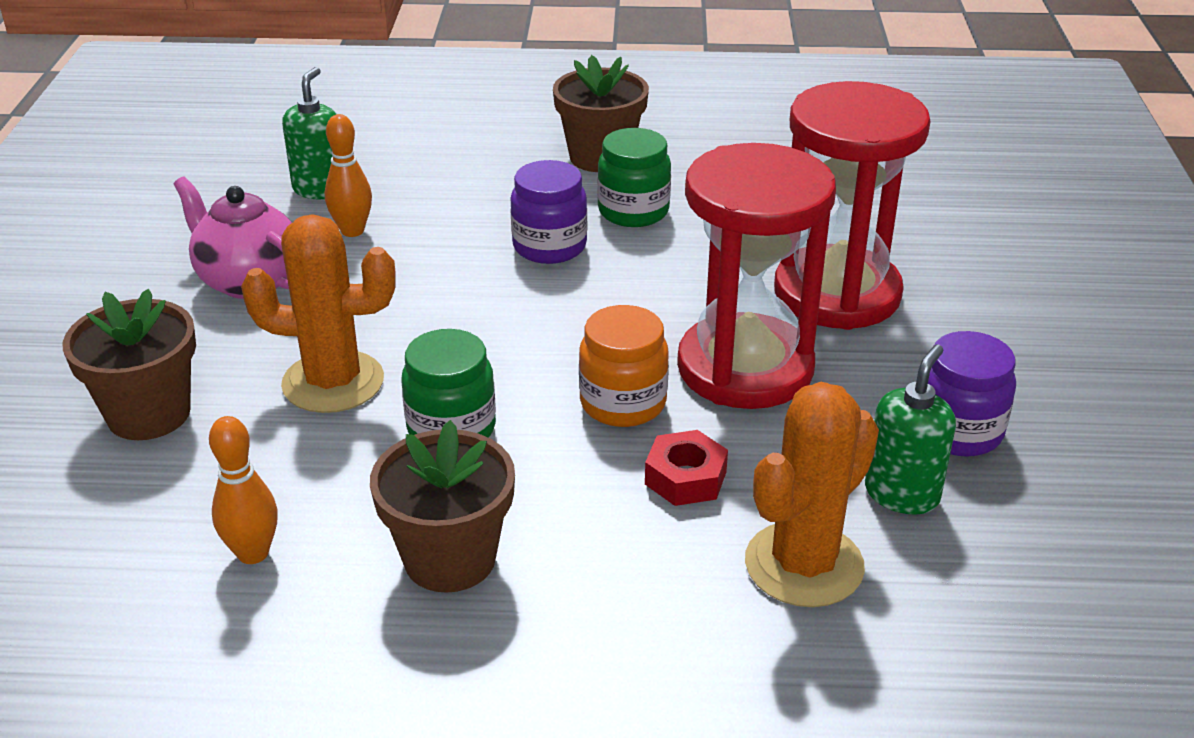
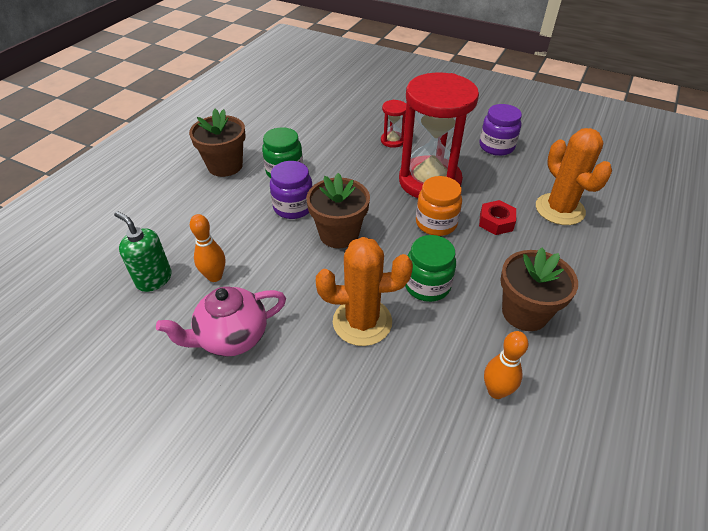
camera: 65 degrees left, 10 degrees up
brown flower pot [62,289,196,440] -> brown flower pot moved to [306,173,370,248]
orange cactus [241,214,396,413] -> orange cactus turned 60 degrees clockwise [316,237,413,346]
red hourglass [774,81,931,330] -> red hourglass [381,100,406,148], size x0.42
green soap dispenser [865,345,956,515] -> none

